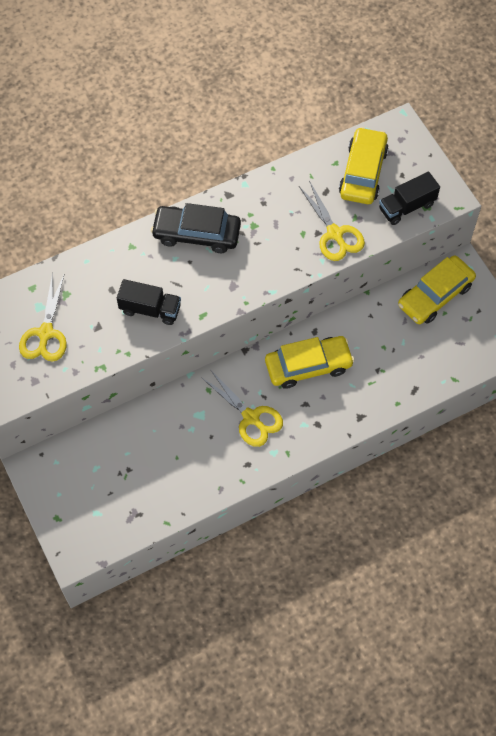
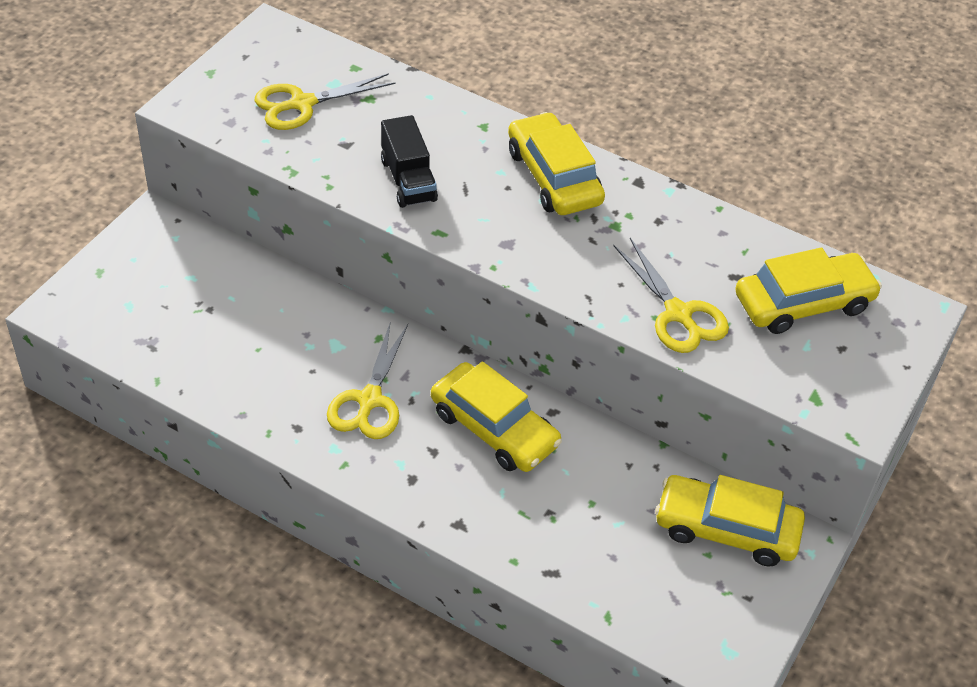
camera: 55 degrees right, 15 degrees down
black car [151,203,241,253] -> yellow car [508,112,605,215]
yellow scissors [299,181,365,261] -> yellow scissors turned 60 degrees counterclockwise [614,238,729,353]
black truck [379,171,440,225] -> none

